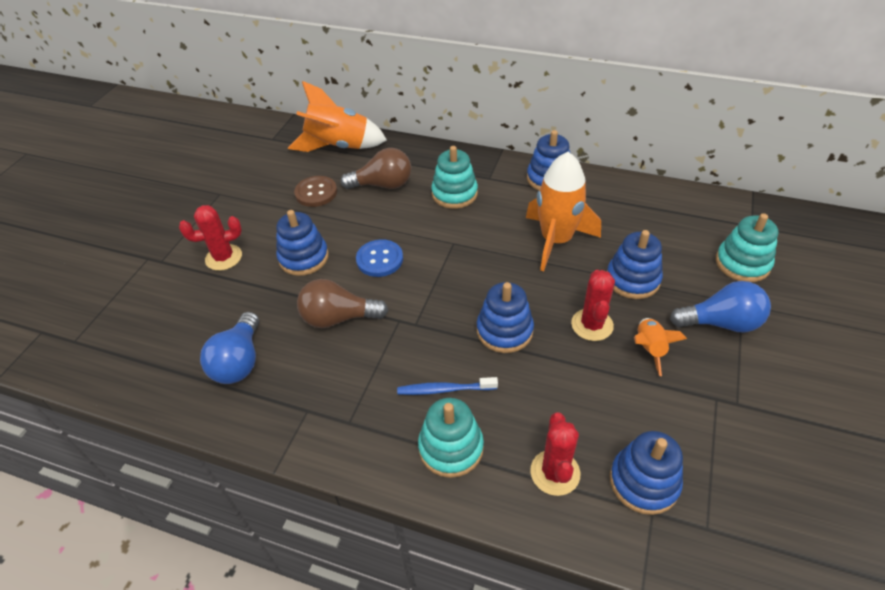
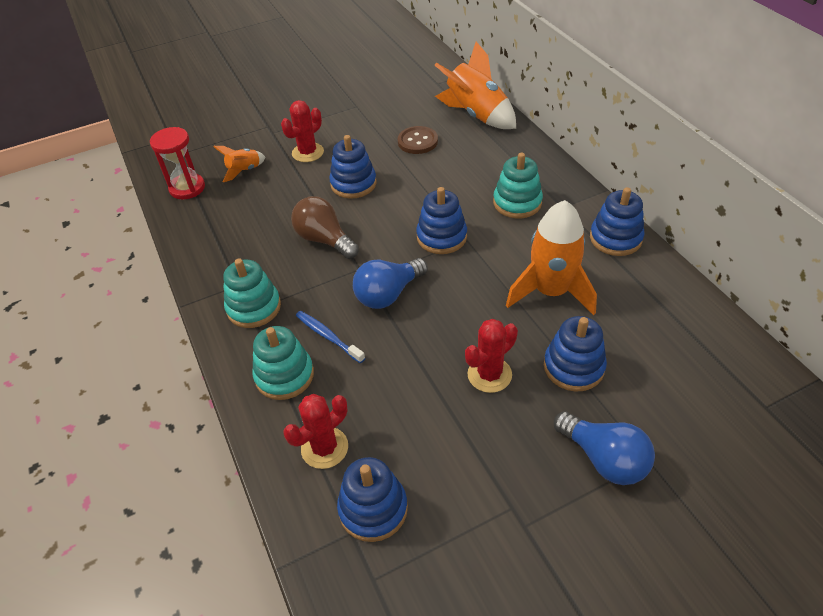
camera: 45 degrees right, 0 degrees up
red cactus [179,205,242,271] -> red cactus turned 75 degrees counterclockwise [281,100,324,162]
blue light bulb [200,312,259,384] -> blue light bulb moved to [353,258,428,309]
brown light bulb [340,148,411,189] -> none
blue button [356,239,403,277] -> none
blue stacking toy [477,282,534,353] -> blue stacking toy moved to [416,187,467,254]
orange rocket [634,318,687,376] -> orange rocket moved to [213,146,265,182]
turquoise stacking toy [716,213,778,282] -> turquoise stacking toy moved to [223,259,281,328]
none -> red hourglass [150,127,205,199]

